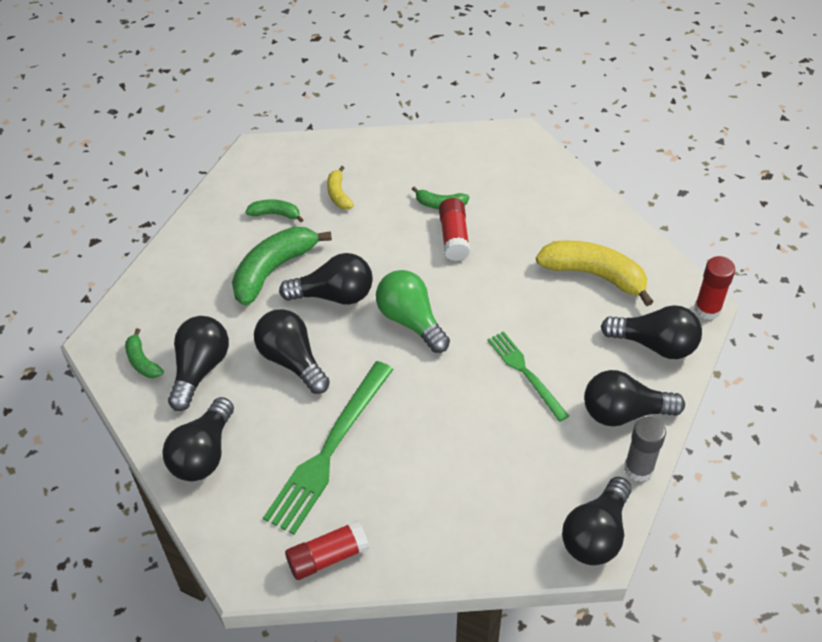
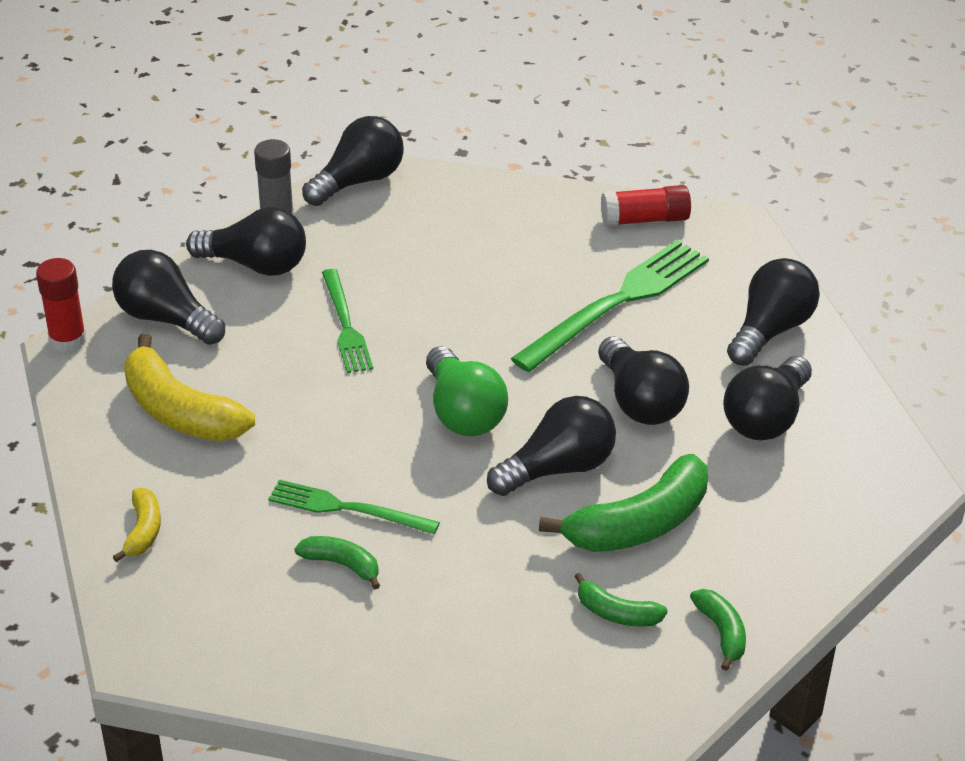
camera: 165 degrees left, 10 degrees down
green banana [125,328,164,378] -> green banana moved to [690,589,746,671]
black light bulb [279,253,373,305] -> black light bulb turned 135 degrees clockwise [487,396,616,496]
yellow banana [327,166,354,209] -> yellow banana moved to [113,488,161,562]
red glue stick [439,198,470,261] -> green fork [268,480,440,535]

